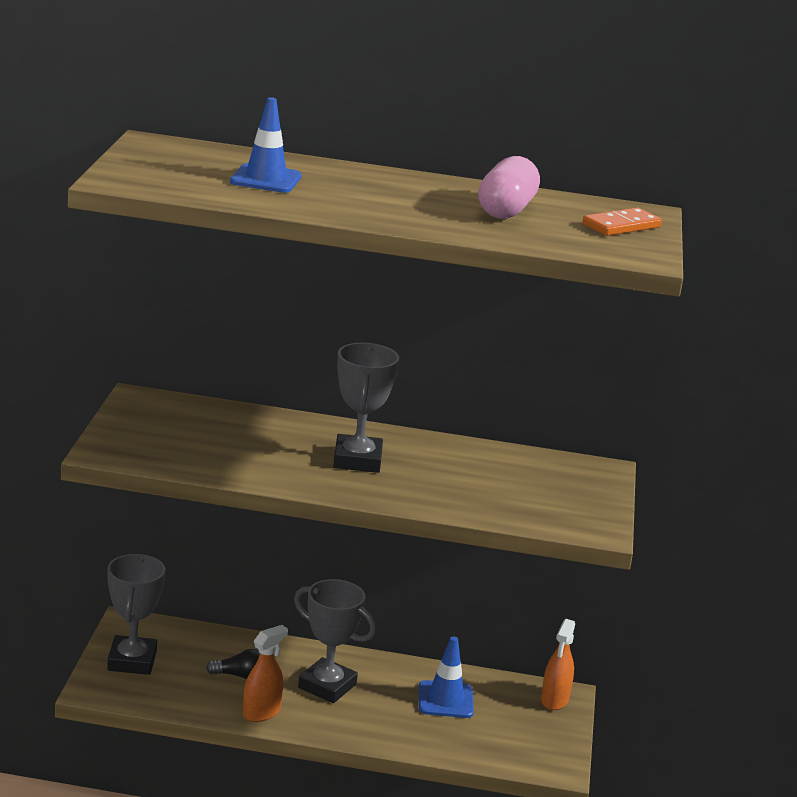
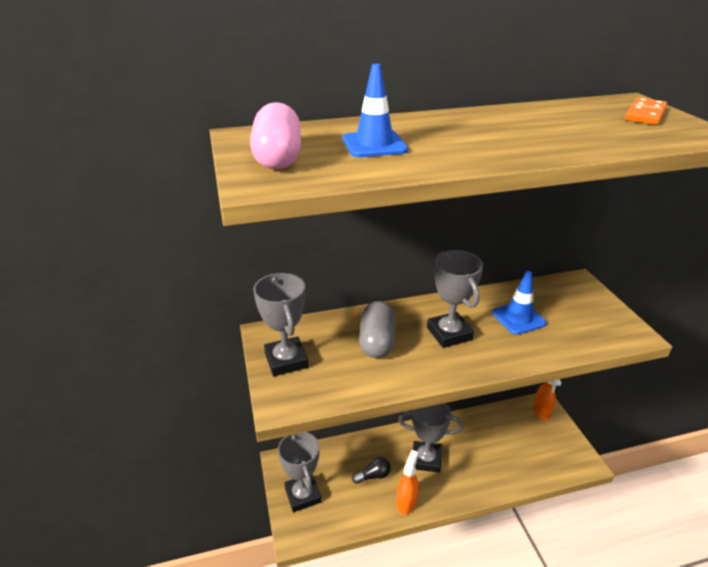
camera: 20 degrees left, 10 degrees up
blue traffic cone [419,636,474,718] -> blue traffic cone moved to [492,271,547,335]
pink capsule [478,156,540,219] -> pink capsule moved to [250,102,301,169]
none -> grey trophy [253,273,309,376]
none -> grey capsule [359,301,396,358]

